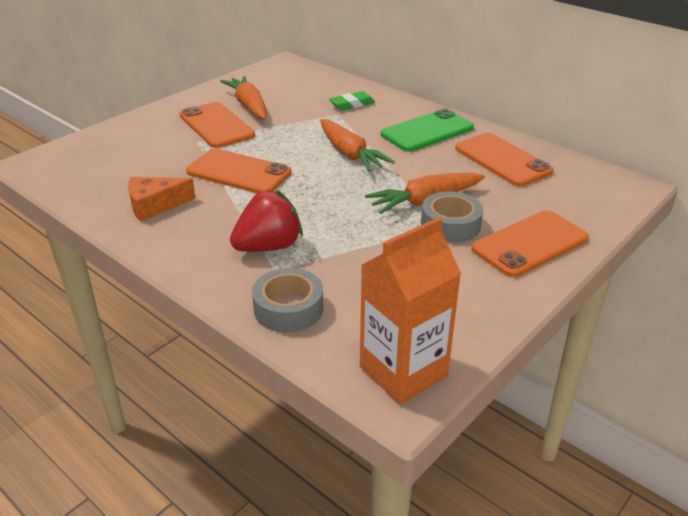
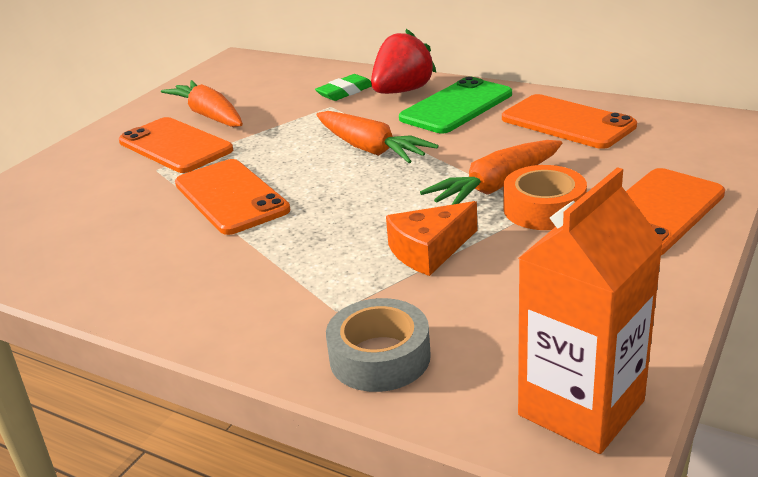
camera: 10 degrees left, 5 degrees down
orange cheese [128,177,196,222] -> orange cheese moved to [386,201,477,276]
orange phone [186,148,292,193] -> orange phone turned 45 degrees clockwise [175,159,290,235]
red strawberry [230,190,303,252] -> red strawberry moved to [371,29,437,94]
grey tape [421,191,483,243] -> orange tape [504,165,587,230]

